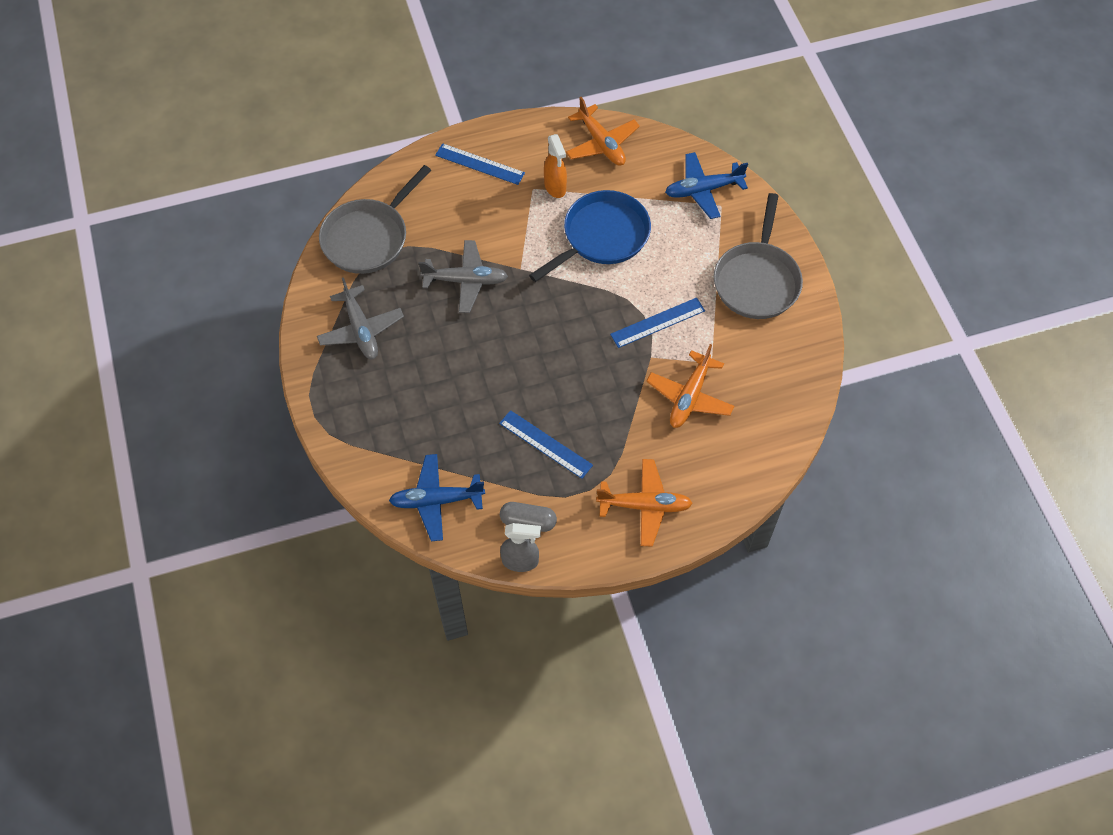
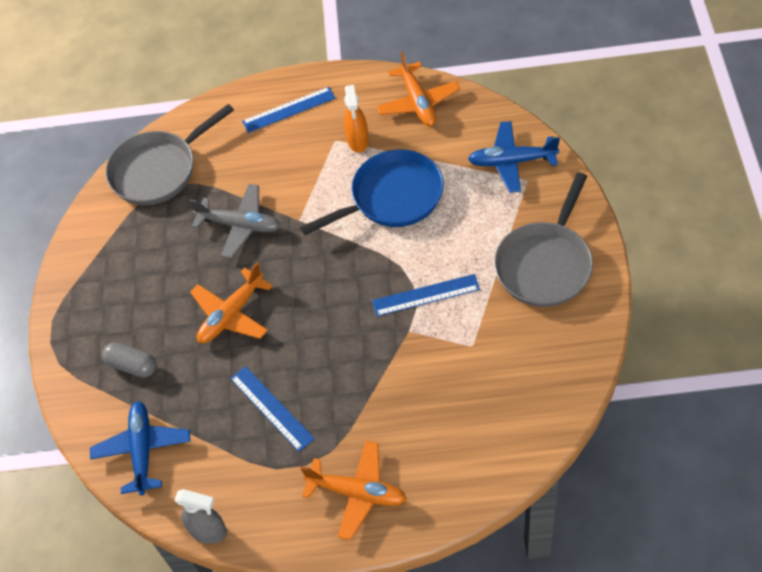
camera: 20 degrees right, 5 degrees down
grey plane [317,277,404,359] -> none
blue plane [389,454,485,541] -> blue plane turned 75 degrees clockwise [90,401,190,496]
blue ruler [435,143,525,185] -> blue ruler turned 60 degrees counterclockwise [242,87,335,133]
grey capsule [500,502,557,532] -> grey capsule moved to [102,343,156,378]
orange plane [646,344,734,428] -> orange plane moved to [190,263,273,343]

